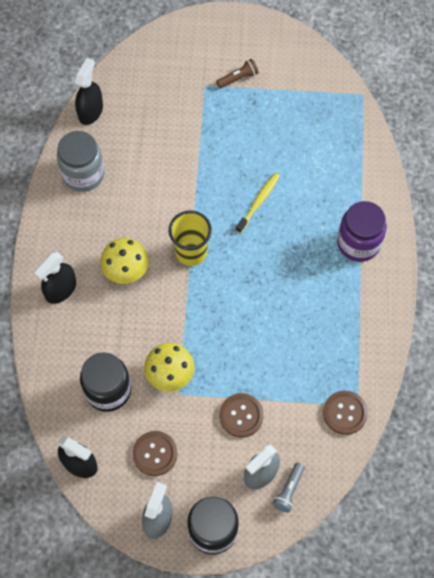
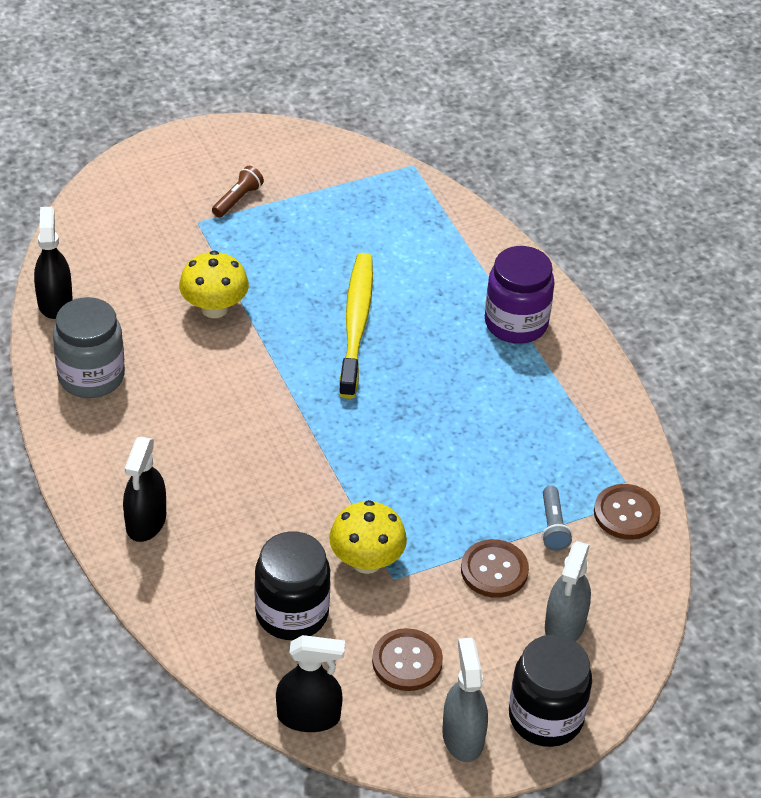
camera: 30 degrees left, 20 degrees down
yellow mushroom [100,238,149,284] -> yellow mushroom moved to [179,251,249,318]
yellow cup [168,210,212,266] -> none
yellow toothbrush [236,173,280,233] -> yellow toothbrush [339,253,373,399], size x1.73
grey flashlight [272,463,305,513] -> grey flashlight moved to [542,486,572,551]

